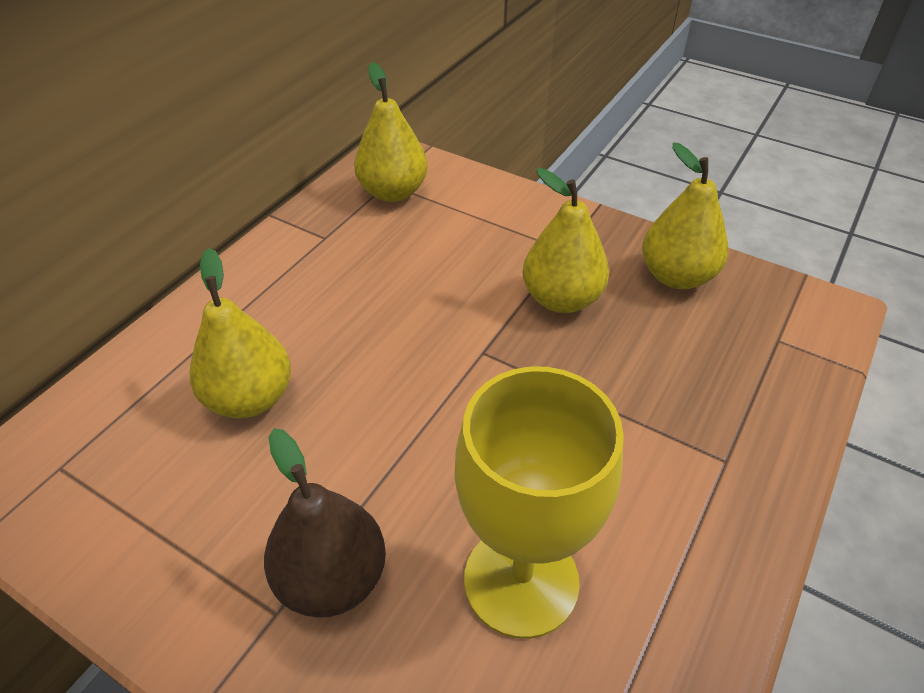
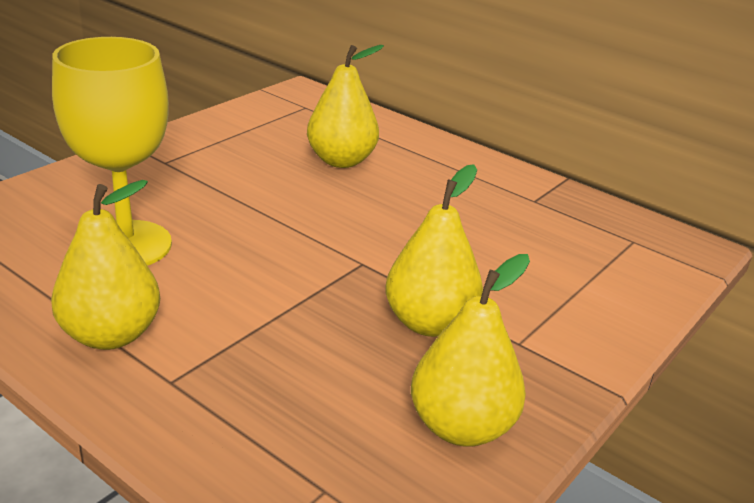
camera: 95 degrees right, 15 degrees down
brown pear [264,428,386,618] -> none
yellow pear [354,62,428,202] -> yellow pear moved to [51,180,160,350]

